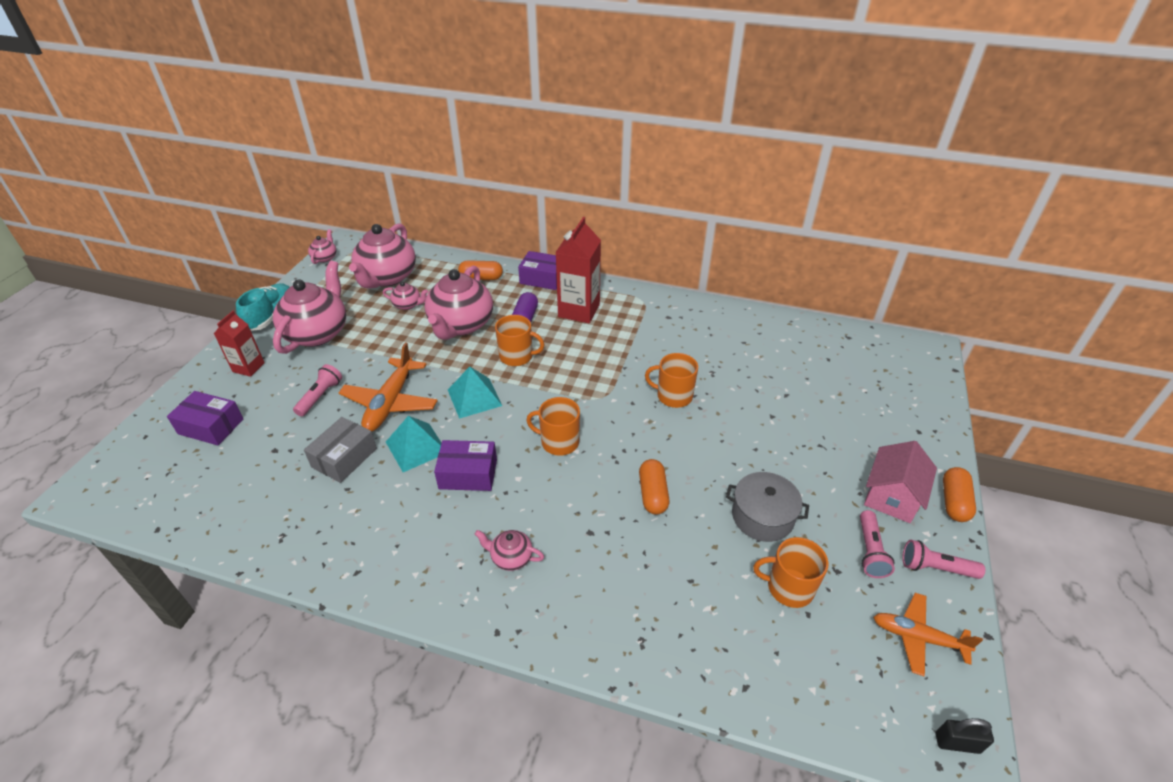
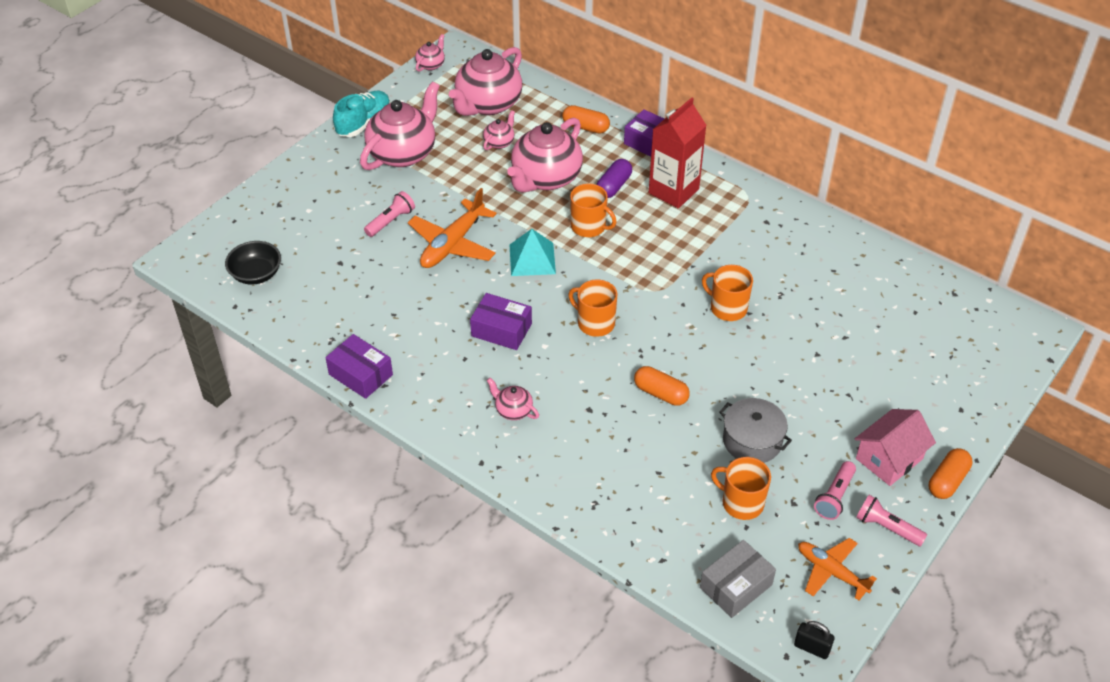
camera: 20 degrees right, 5 degrees up
purple box [167,391,244,445] -> purple box moved to [325,334,393,399]
red carton [214,310,265,377] -> none
grey box [304,417,377,483] -> grey box moved to [700,540,776,618]
pink teapot [383,282,428,310] -> pink teapot turned 90 degrees counterclockwise [483,110,515,150]
turquoise pyramid [386,416,441,472] -> none
orange capsule [639,459,670,515] -> orange capsule turned 75 degrees counterclockwise [634,366,690,406]
none -> black bowl [225,241,281,285]

